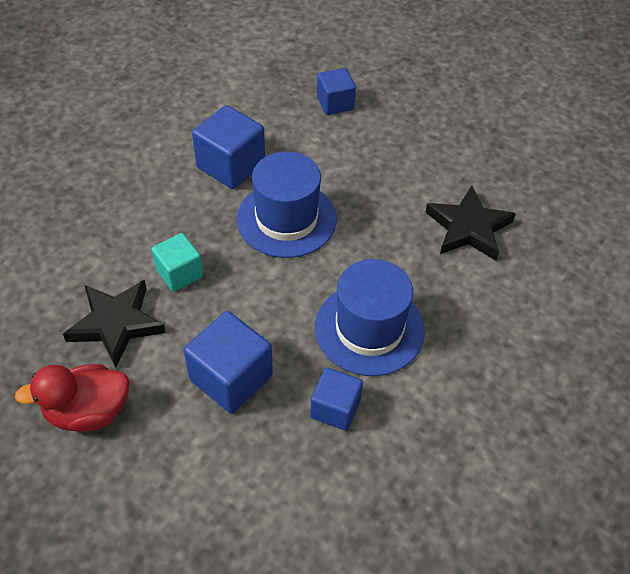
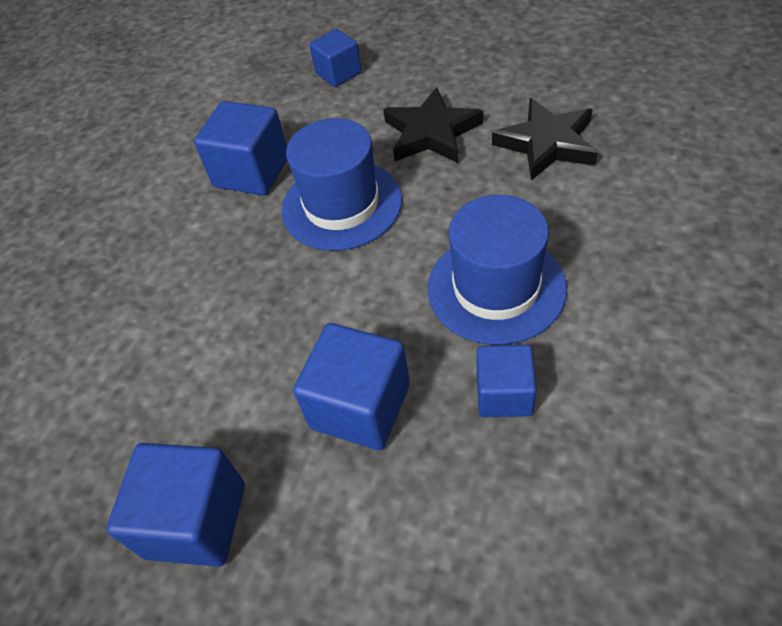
camera: 10 degrees left, 0 degrees up
red duck [15,364,129,432] -> blue cube [107,443,245,567]
black star [63,280,166,368] -> black star moved to [383,87,483,163]
turquoise cube [151,233,203,292] -> none

